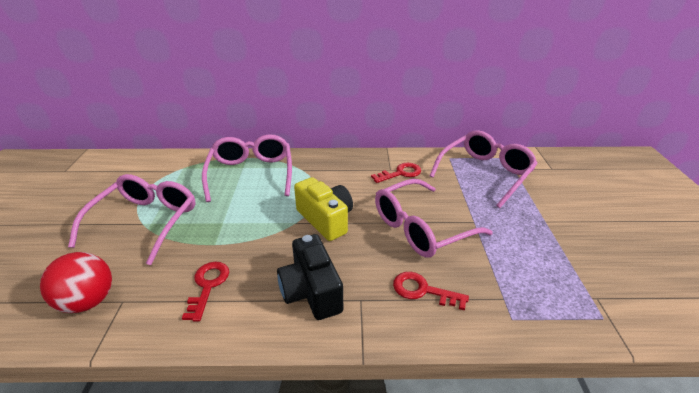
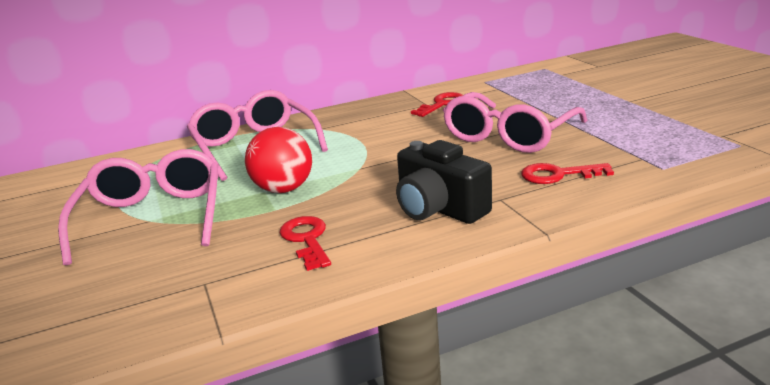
camera: 20 degrees left, 10 degrees down
red ball [40,252,112,313] -> red ball moved to [245,127,312,193]
yellow camera [294,177,353,241] -> none
pink glasses [430,130,538,208] -> none

